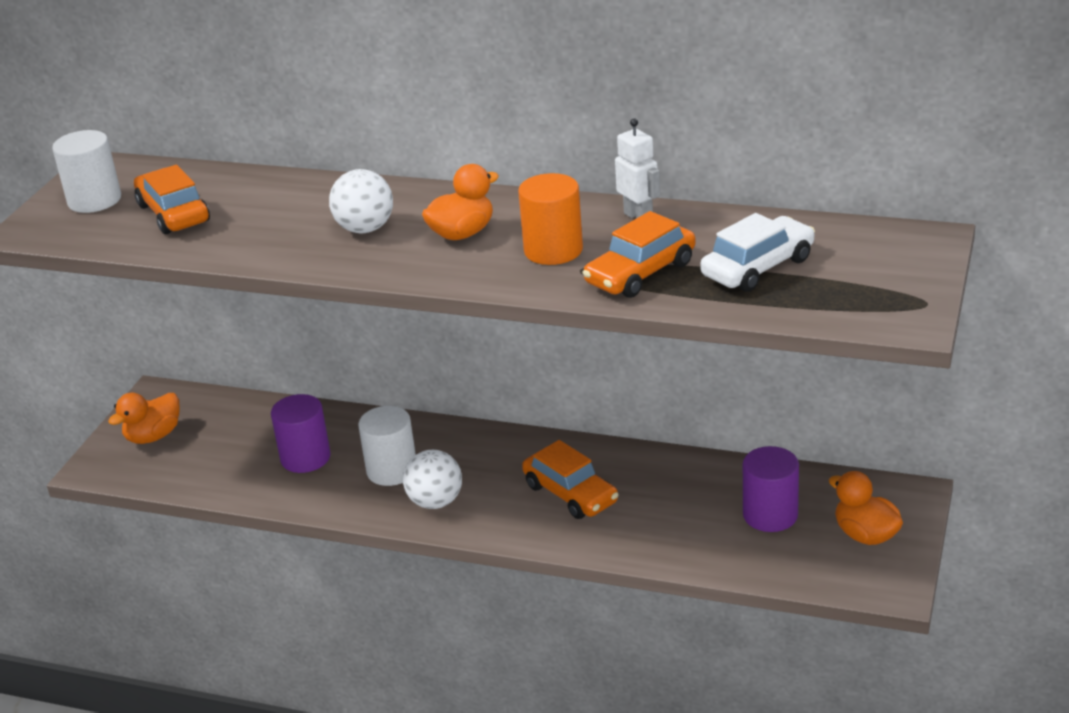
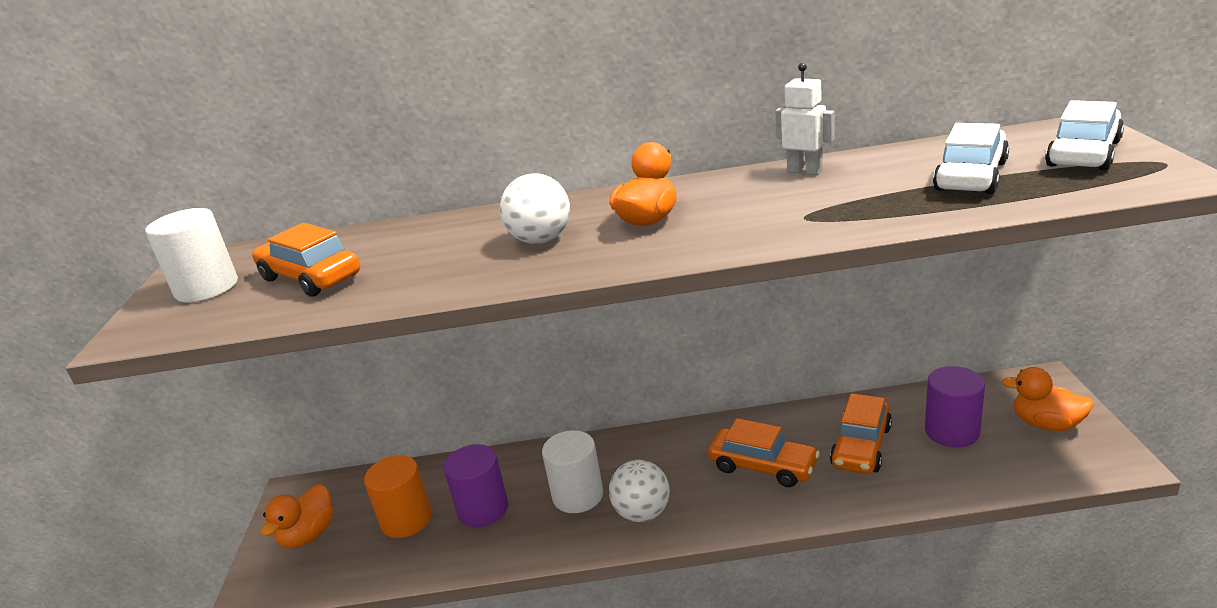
camera: 20 degrees left, 5 degrees down
orange cylinder [518,173,583,265] -> orange cylinder moved to [364,455,432,538]
orange car [583,211,696,298] -> orange car moved to [830,393,892,474]
none -> white car [1045,100,1124,170]

